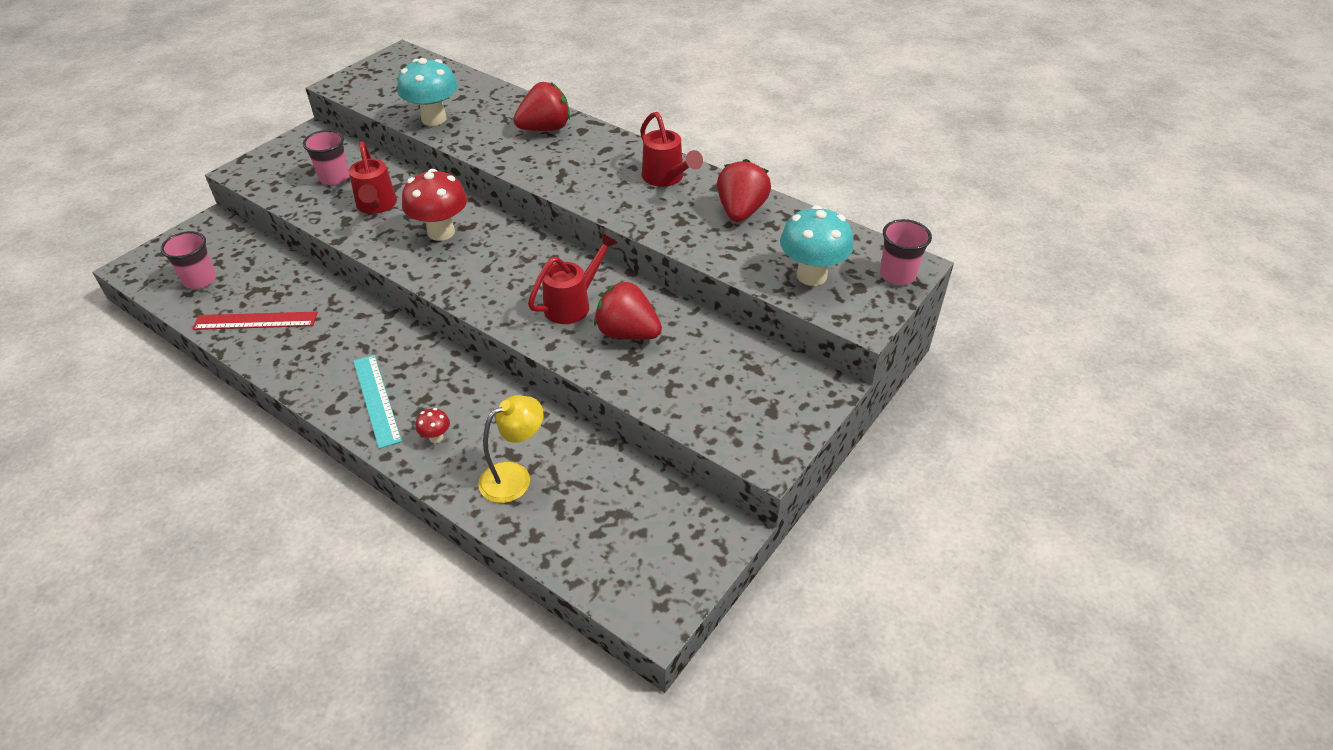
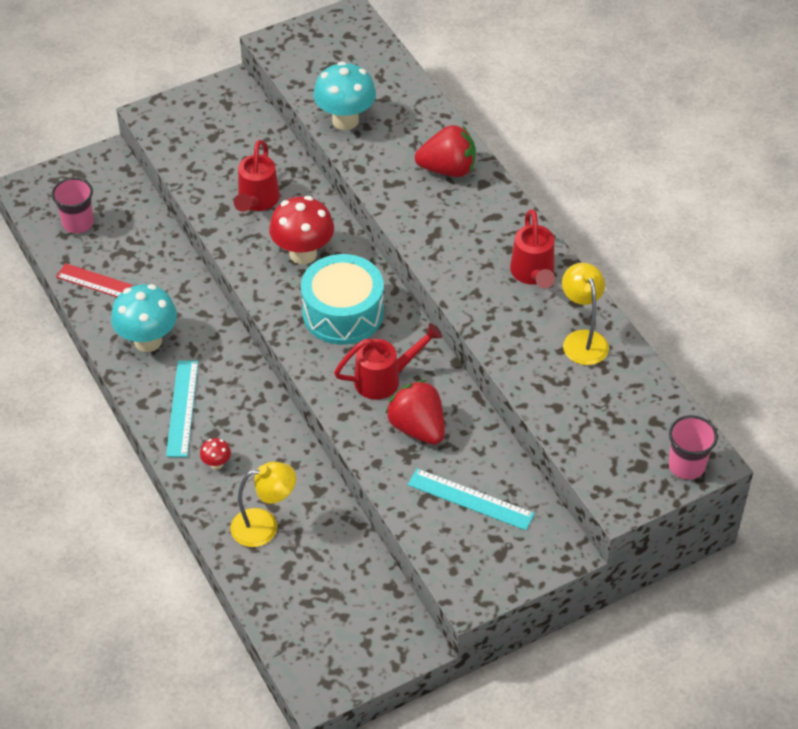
camera: 25 degrees right, 5 degrees up
pink cup [303,130,349,185] -> none
red strawberry [717,159,771,222] -> yellow lamp [562,263,609,365]
turquoise mushroom [780,205,854,286] -> turquoise mushroom moved to [111,284,177,352]
none -> turquoise drum [301,254,384,345]
none -> turquoise ruler [408,468,535,530]

